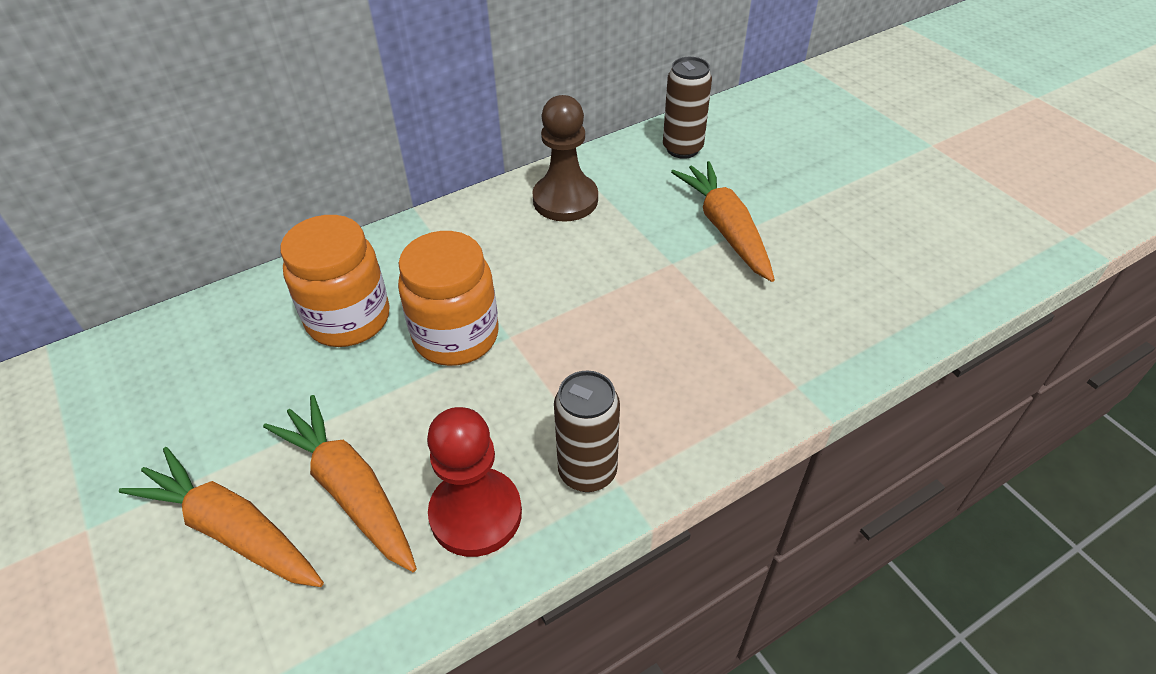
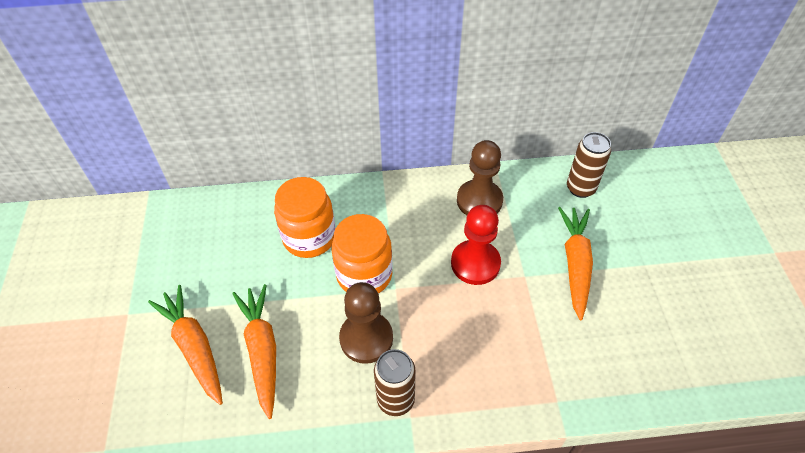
camera: 25 degrees right, 5 degrees up
red pawn [427,407,522,557] -> red pawn moved to [451,205,501,285]
none -> brown pawn [339,282,393,364]

